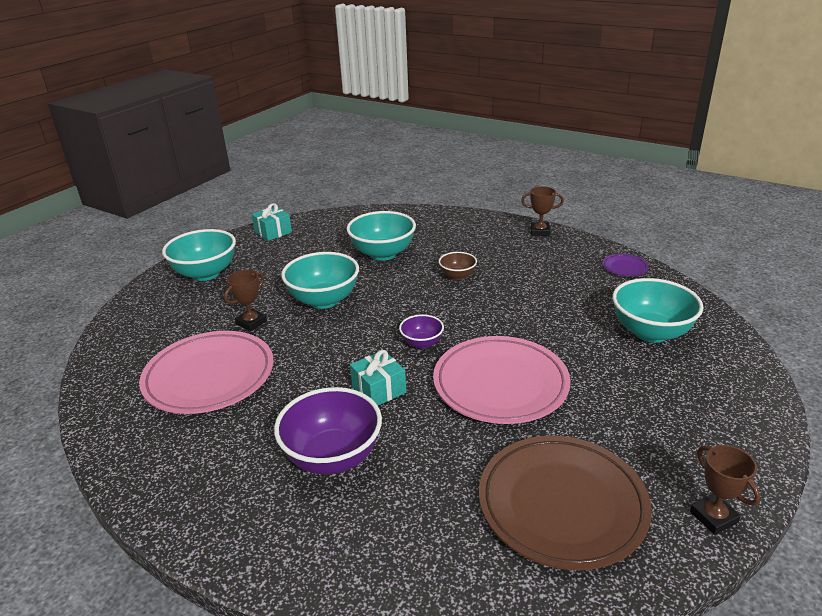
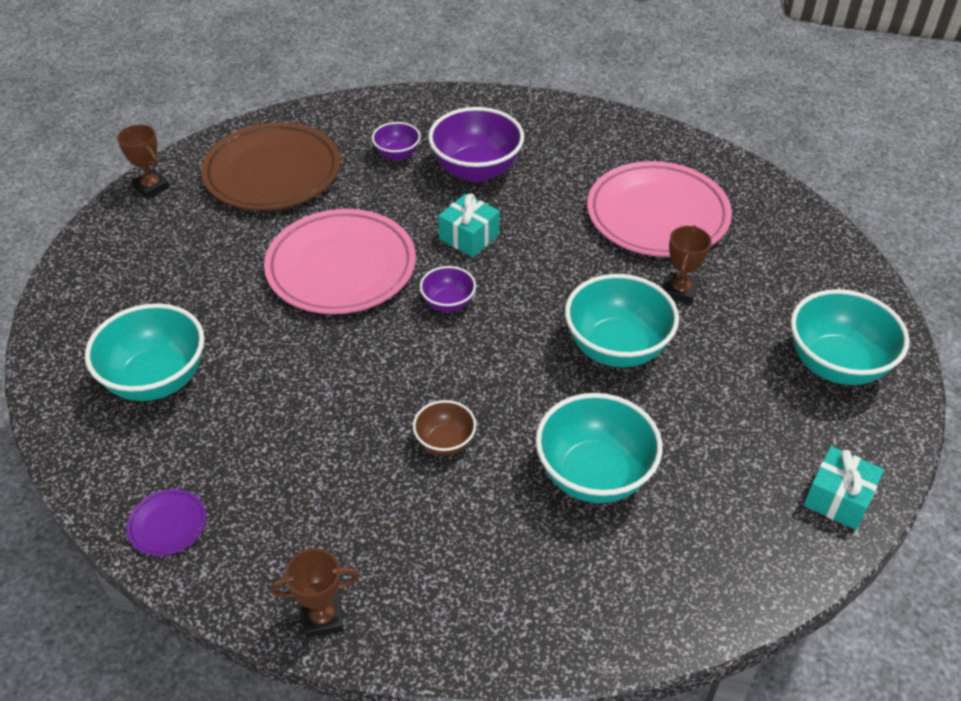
camera: 160 degrees right, 15 degrees up
none -> purple bowl [372,122,421,161]

